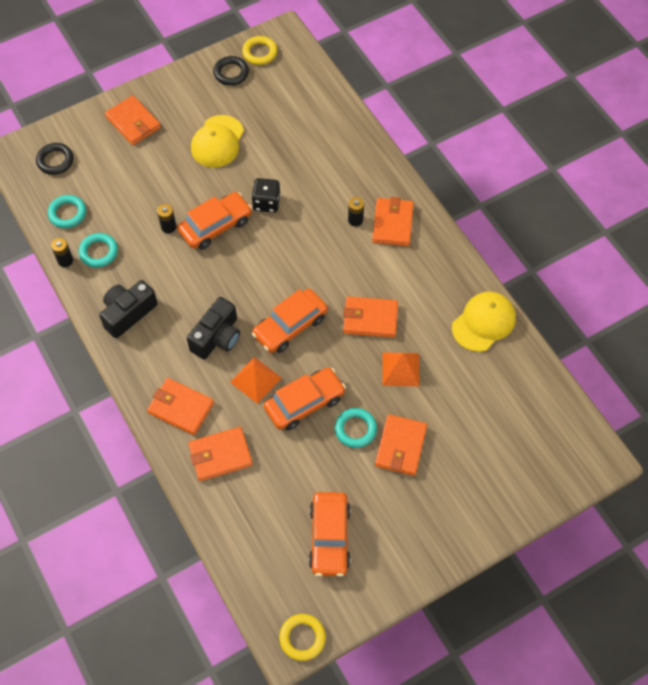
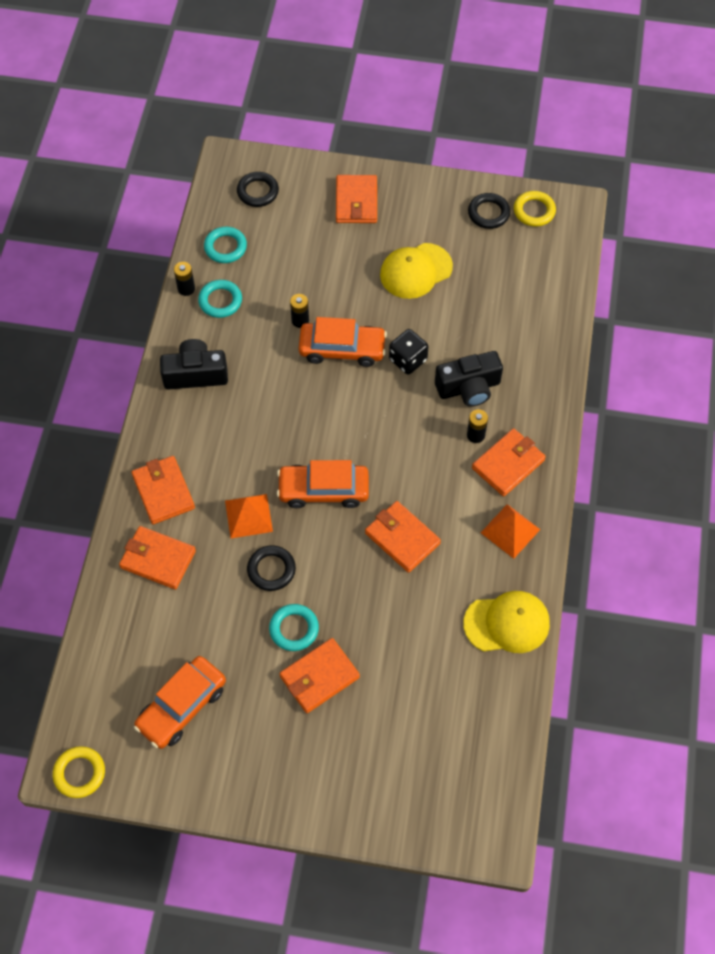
camera: 40 degrees right, 0 degrees up
black camera [187,297,240,359] -> black camera moved to [435,351,503,407]
orange car [264,367,346,431] -> black ring [247,545,296,591]
orange pyramid [382,352,420,386] -> orange pyramid moved to [481,504,540,559]

